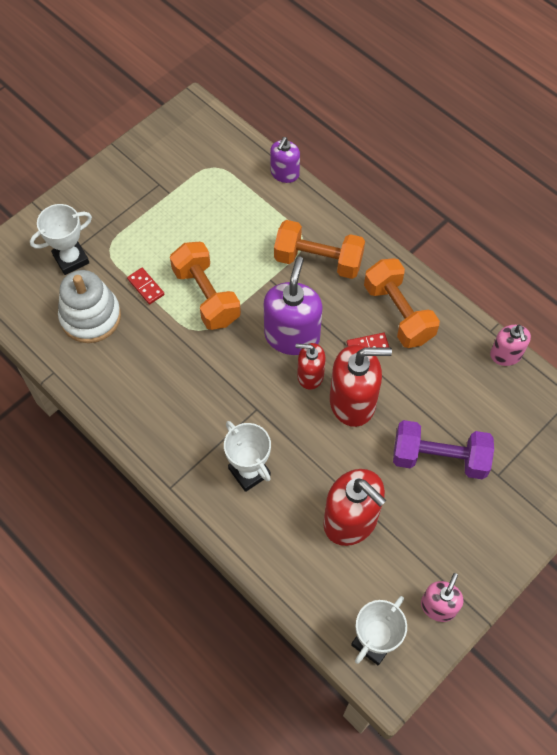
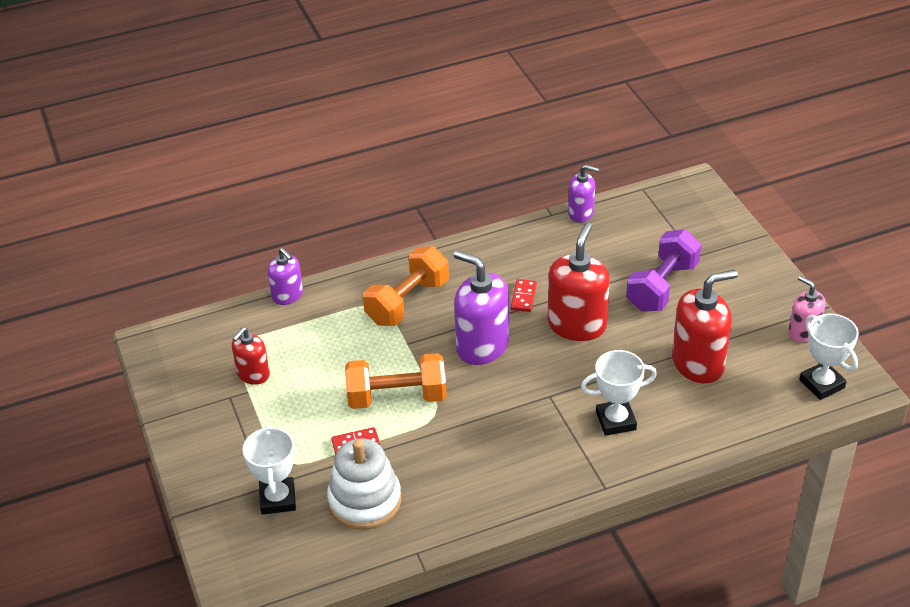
camera: 65 degrees left, 20 degrees down
red soap dispenser [296,343,326,390] -> red soap dispenser moved to [232,327,270,385]
orange dumbbell [364,258,440,348] -> none
pink soap dispenser [490,325,531,366] -> purple soap dispenser [568,165,599,223]

